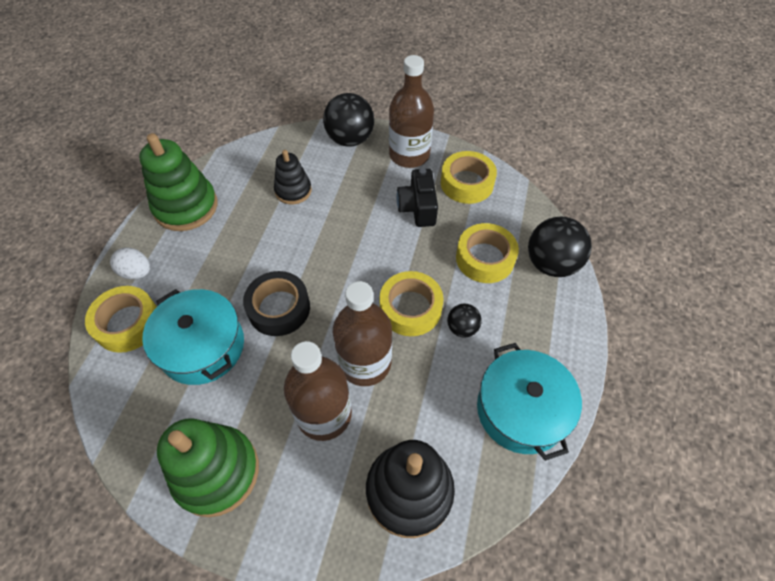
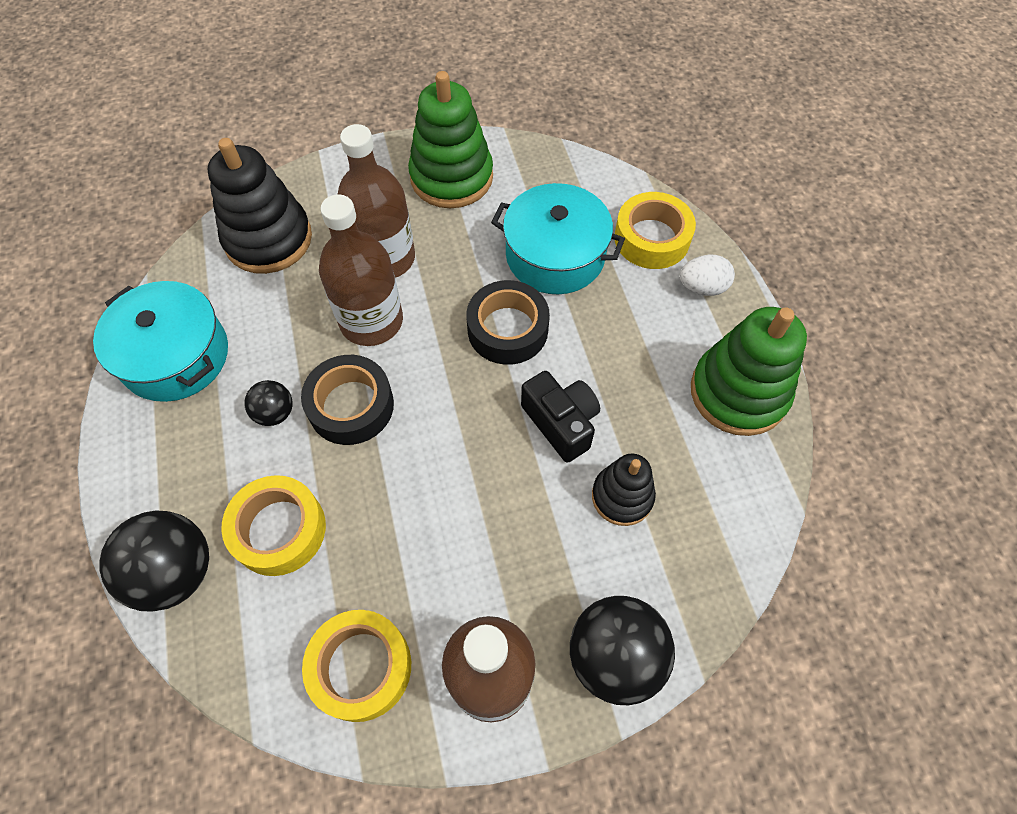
camera: 150 degrees right, 5 degrees up
yellow tape [379,271,443,336] -> black tape [301,355,394,445]
black camera [397,168,438,227] -> black camera moved to [521,371,600,463]

